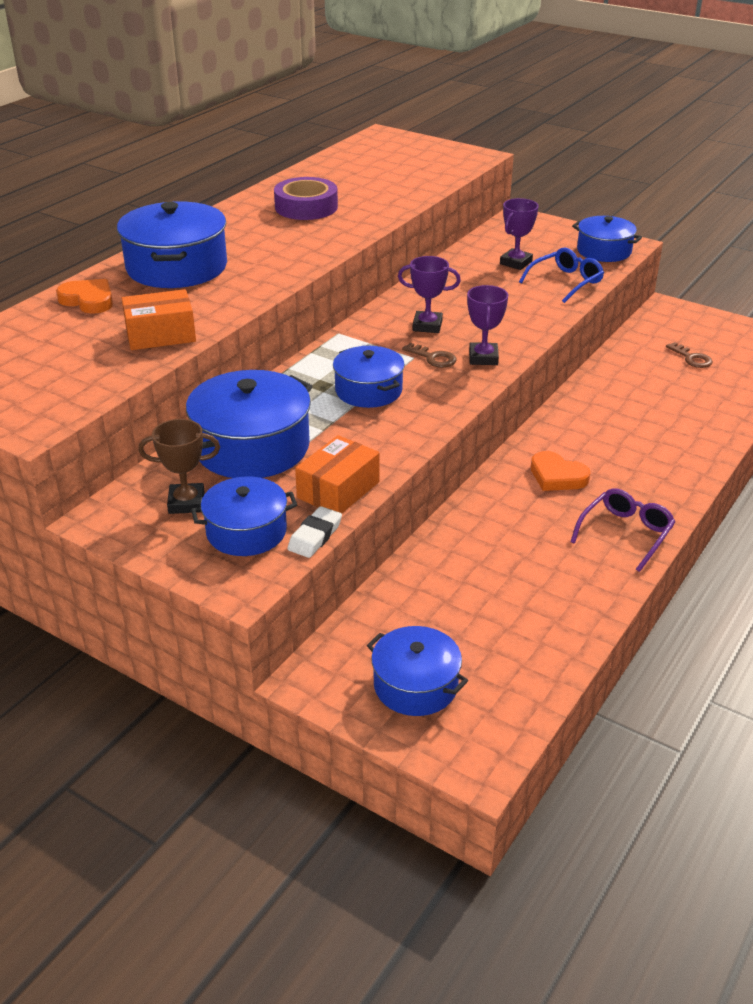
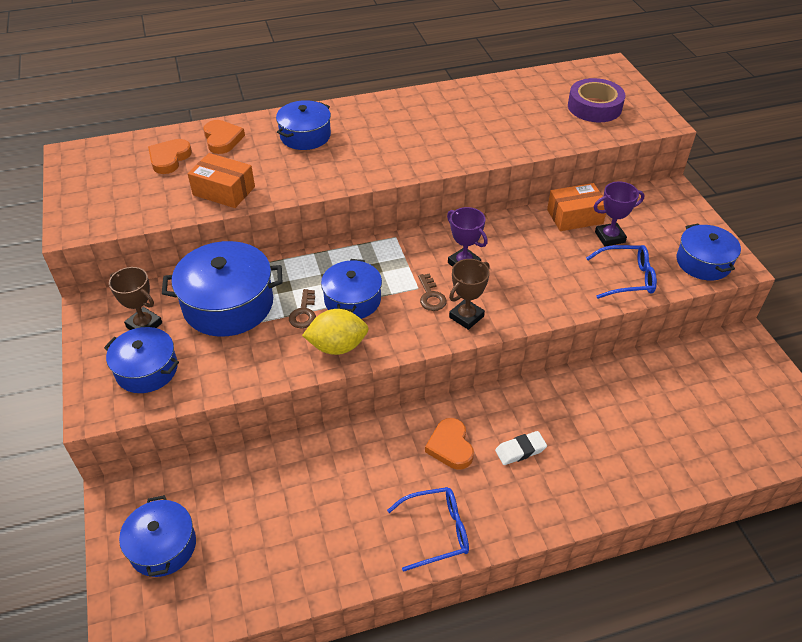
camera: 40 degrees right, 10 degrees up
blue pot [117,201,227,288] -> blue pot [276,100,331,150], size x0.63
purple tape [274,177,338,220] -> purple tape moved to [568,78,625,122]
white eraser [287,506,342,558] -> white eraser moved to [495,431,547,465]
orange box [295,435,380,514] -> orange box moved to [547,183,606,231]
purple trophy [467,285,508,365] -> brown trophy [449,259,490,330]
purple glasses [570,488,675,572] -> blue glasses [387,487,469,572]
brown key [666,342,713,368] -> brown key moved to [289,289,316,328]
none -> orange heart [148,139,192,174]
none -> yellow lemon [302,309,369,355]

